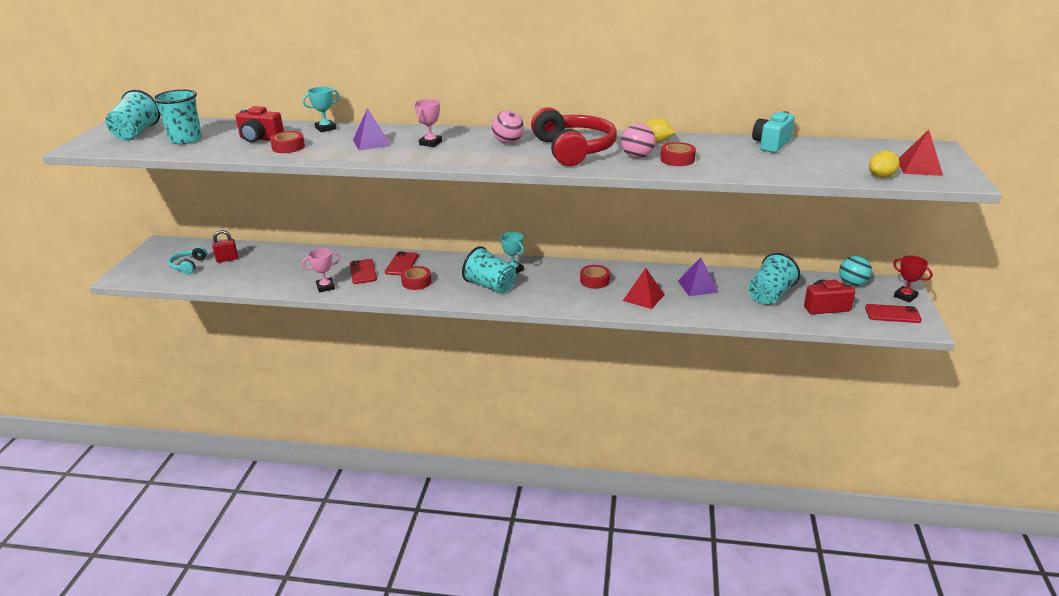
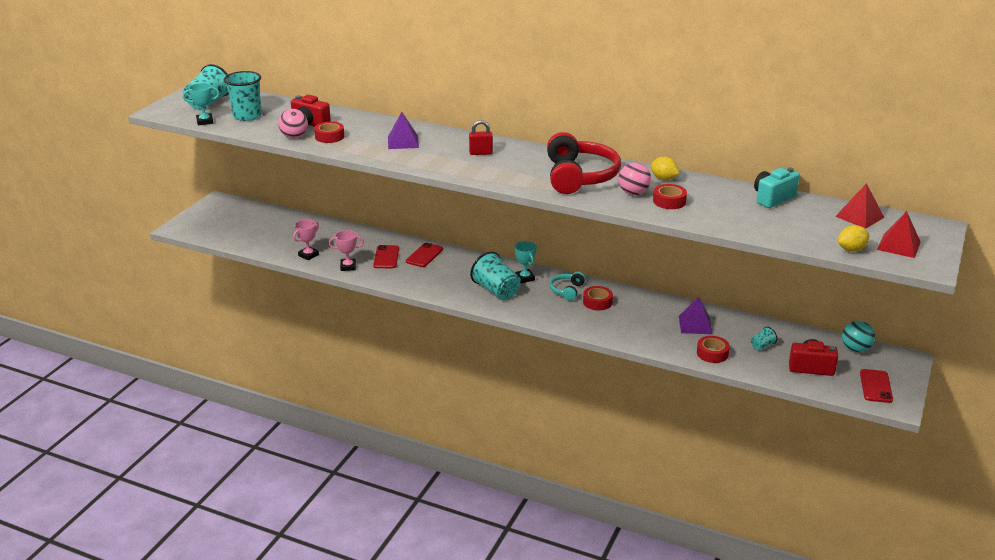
camera: 15 degrees right, 0 degrees up
turquoise headphones [168,246,207,274] -> turquoise headphones moved to [550,272,585,301]
red padlock [212,230,238,263] -> red padlock moved to [469,120,493,155]
turquoise trophy [302,86,340,132] -> turquoise trophy moved to [183,83,219,125]
red tape [401,266,431,290] -> red tape moved to [697,336,730,363]
pink trophy [414,99,442,147] -> pink trophy moved to [293,219,319,260]
pink ball [492,111,524,144] -> pink ball moved to [278,109,308,138]
red pyramid [623,268,665,309] -> red pyramid moved to [835,183,885,229]
turquoise cup [748,253,800,305] -> turquoise cup [751,327,777,350], size x0.47
red phone [865,304,922,323] -> red phone turned 75 degrees clockwise [860,369,893,403]
red trophy [893,256,933,303] -> none

